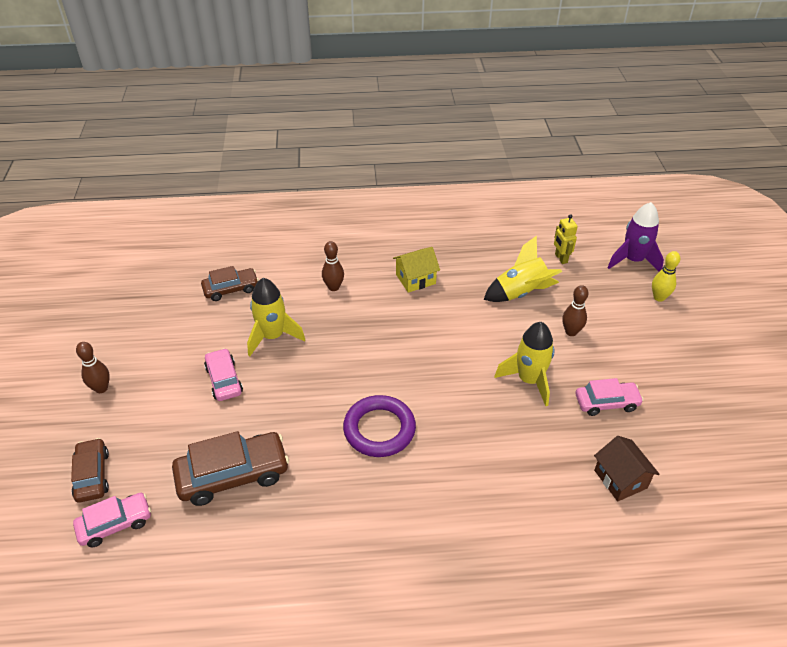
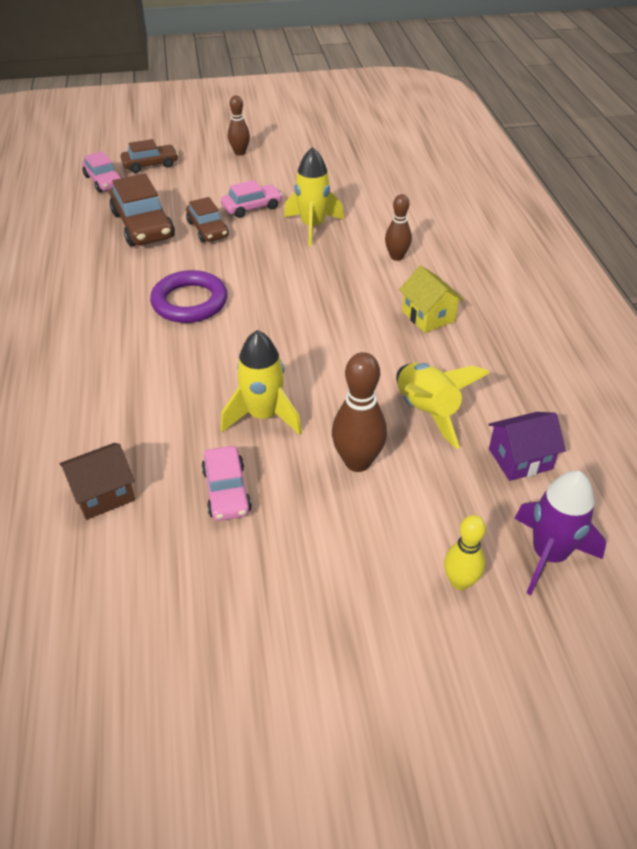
camera: 85 degrees right, 0 degrees up
brown car [201,266,259,301] -> brown car moved to [186,197,229,243]
yellow robot [554,214,578,264] -> purple house [488,412,566,481]
brown bowling pin [562,285,589,336] -> brown bowling pin [332,352,387,472], size x1.55

